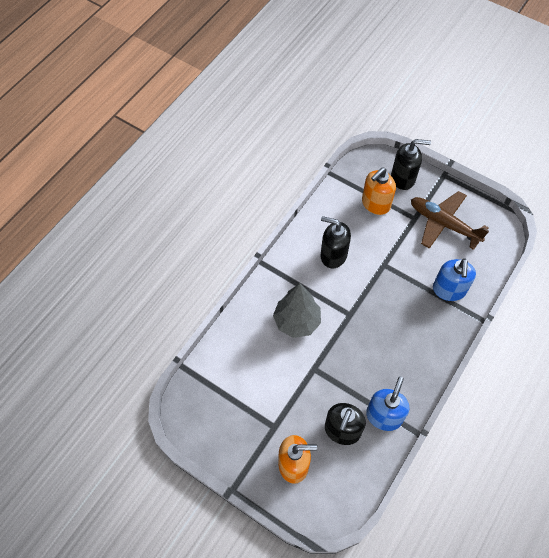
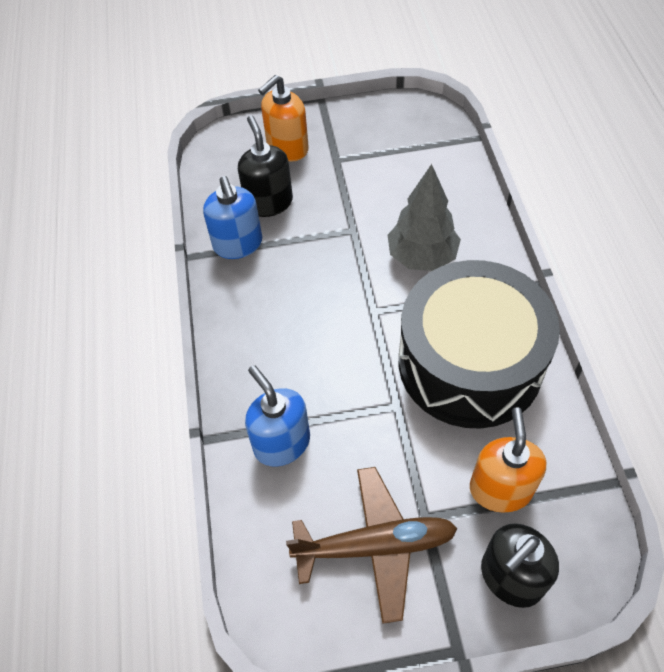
camera: 140 degrees right, 5 degrees down
black soap dispenser [321,216,351,268] -> black drum [399,260,560,429]

